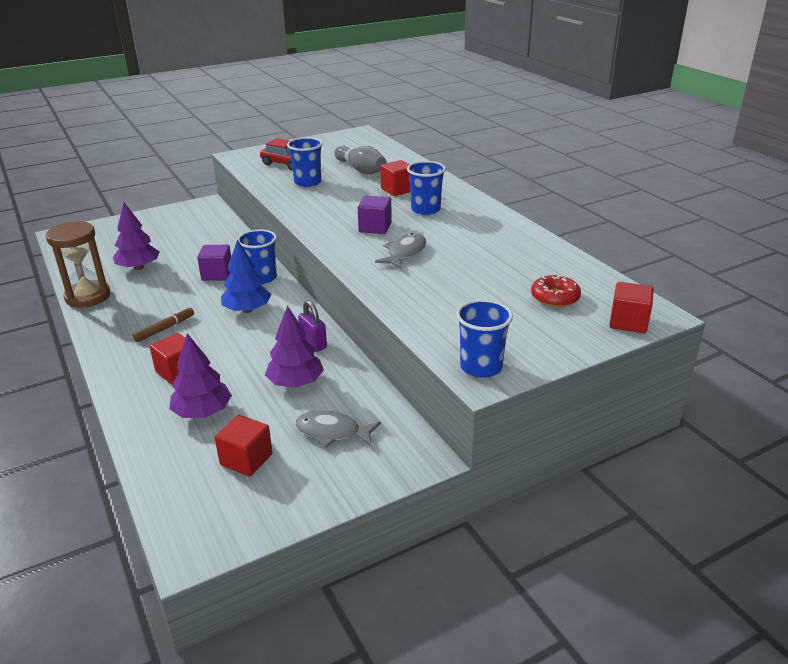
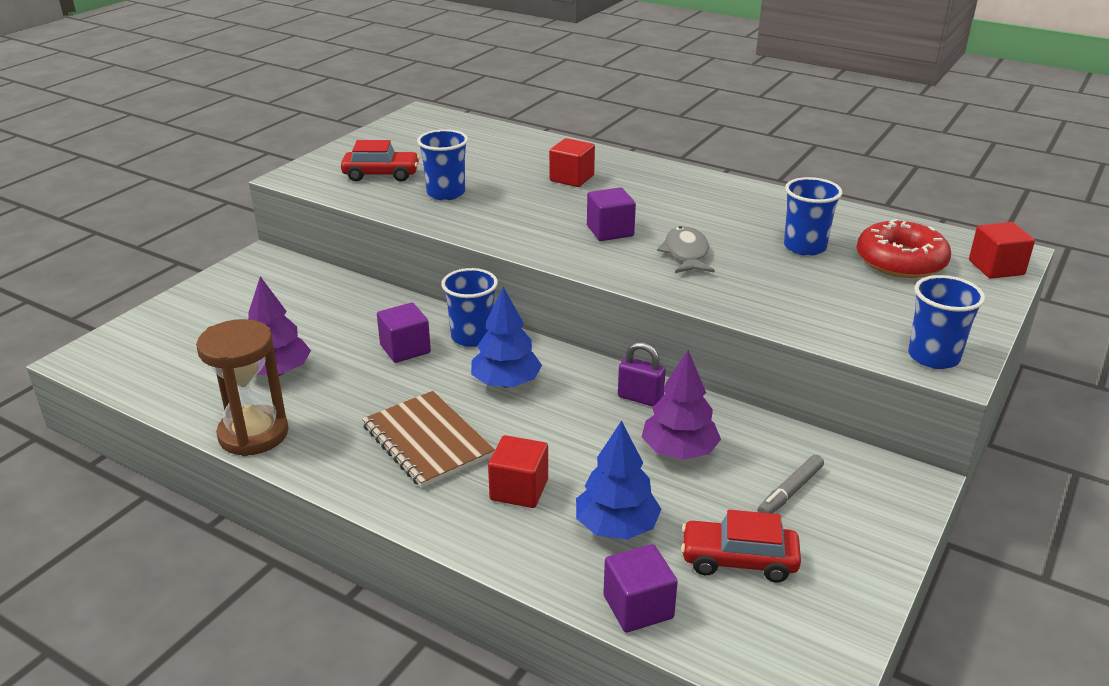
camera: 30 degrees left, 0 degrees up
brown marker [133,307,194,342] -> brown notebook [362,391,495,488]
purple tree [169,333,232,418] -> blue tree [576,420,661,540]
red cube [215,415,273,476] -> red car [681,510,801,583]
grey fish [295,411,381,448] -> grey marker [757,455,824,514]
grey bowling pin [334,146,387,174] -> none
blue cup [407,161,446,215] -> blue cup moved to [784,177,843,256]
red donut [531,275,581,307] -> red donut [856,219,951,278], size x1.55
none -> purple cube [603,544,678,633]

